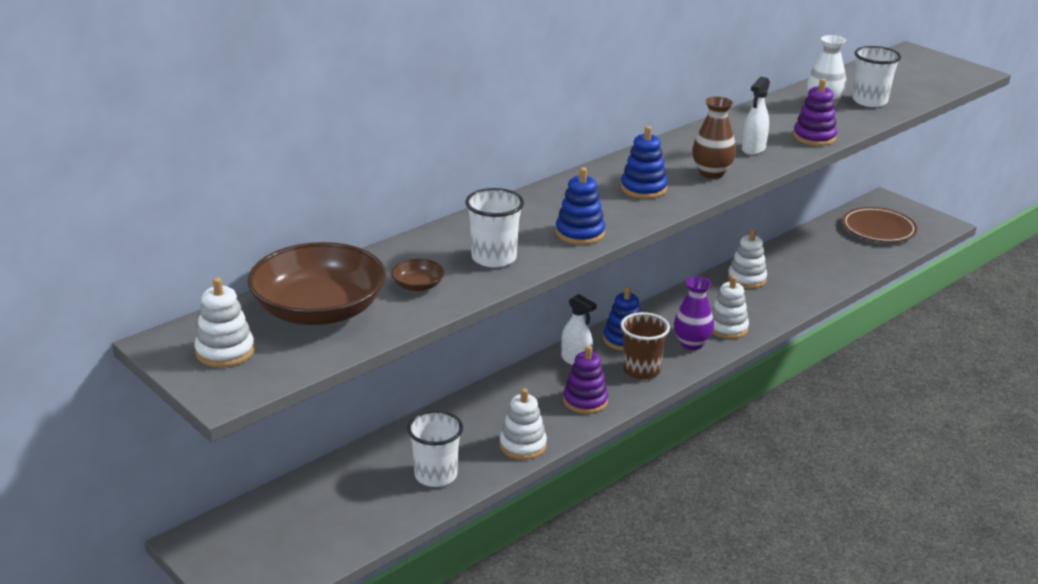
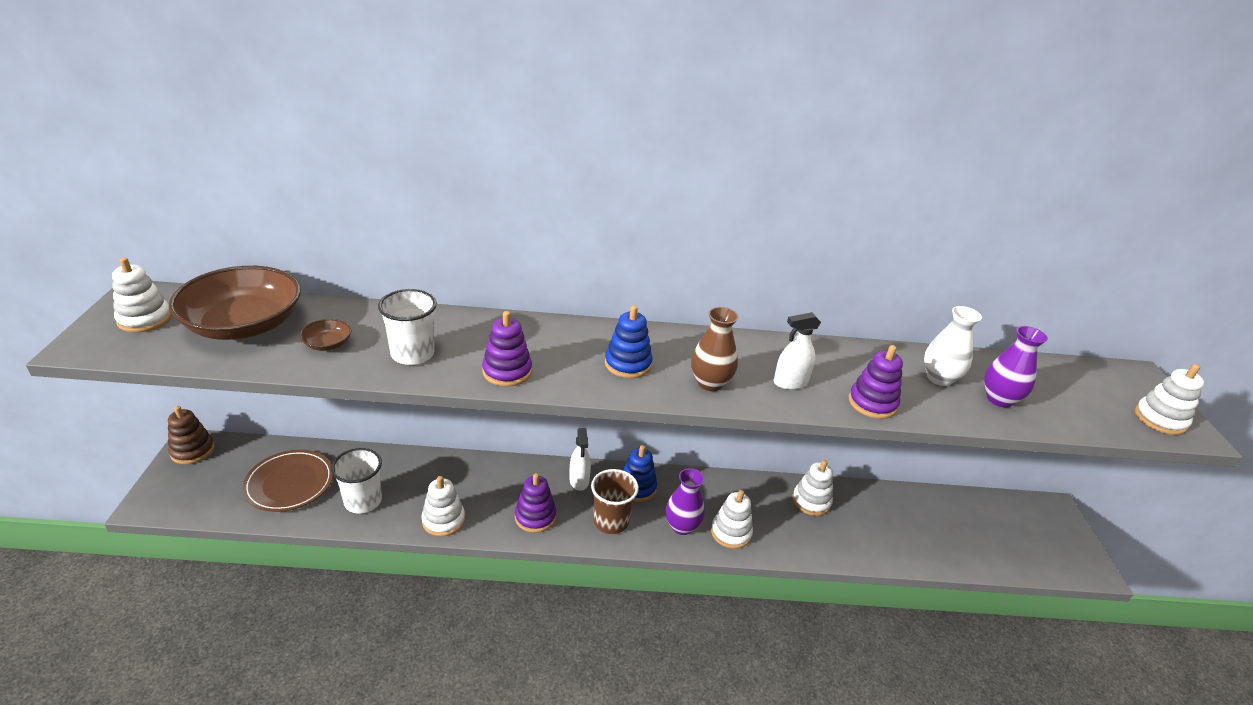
camera: 40 degrees right, 5 degrees up
blue stacking toy [556,167,605,245] -> purple stacking toy [482,311,532,387]
brown plate [842,207,917,242] -> brown plate moved to [242,450,333,512]
white cup [852,46,901,107] -> purple vase [984,326,1048,408]
none -> brown stacking toy [168,406,215,464]
none -> white stacking toy [1135,364,1204,435]

